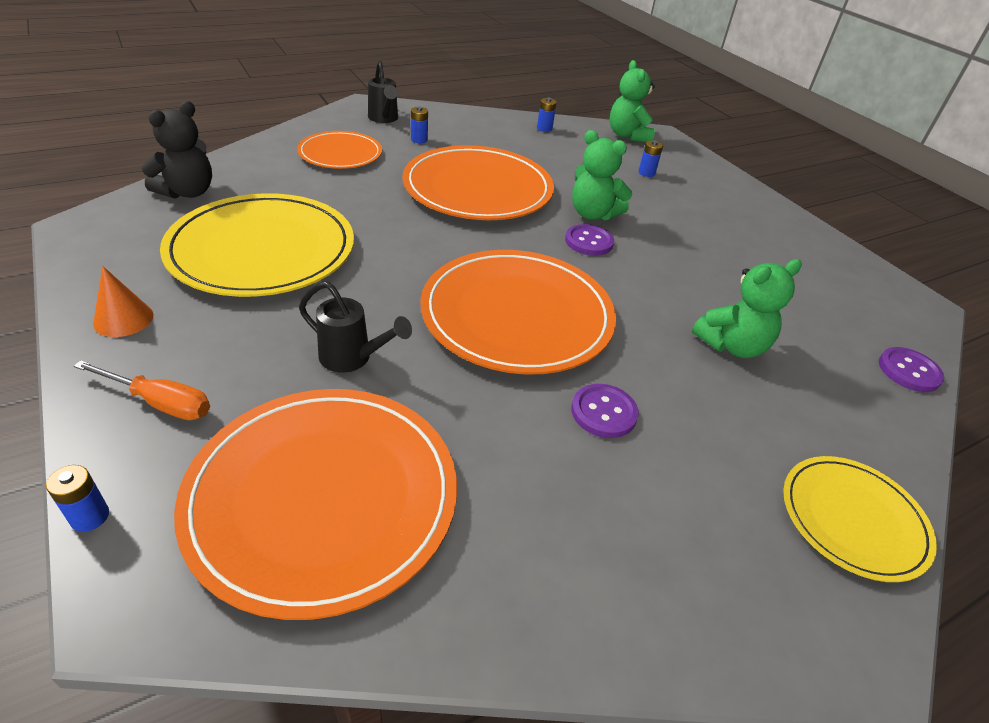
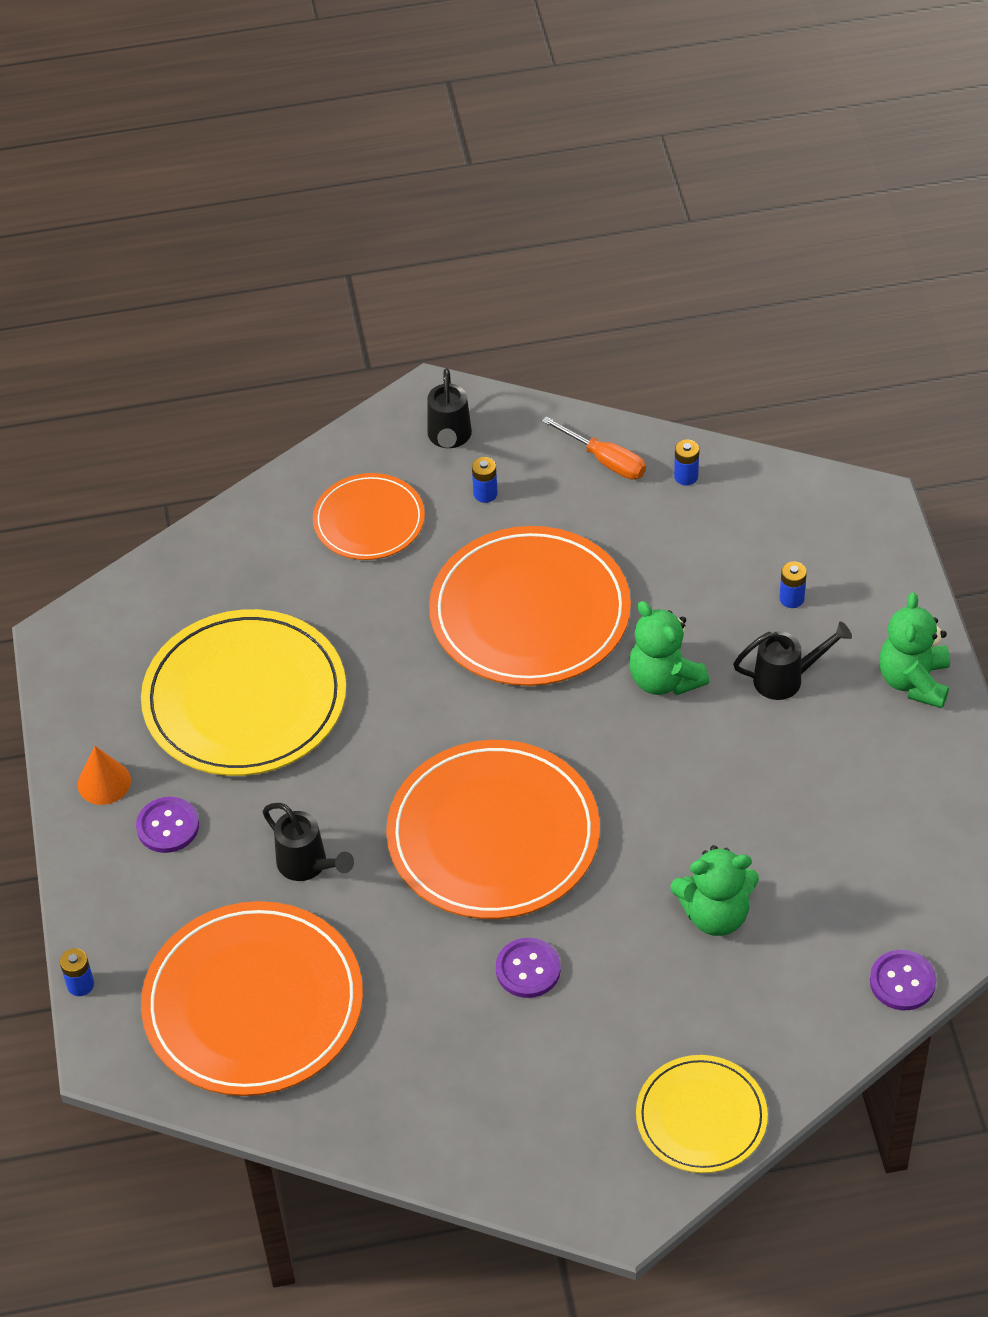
camera: 25 degrees right, 10 degrees up
orange screwdriver [74,360,210,420] -> orange screwdriver moved to [542,417,646,479]
black teddy bear [142,101,212,199] -> none
purple button [565,224,614,256] -> purple button moved to [136,797,199,853]
green teddy bear [610,60,655,142] -> green teddy bear moved to [879,592,950,708]
none -> black watering can [733,621,852,700]

